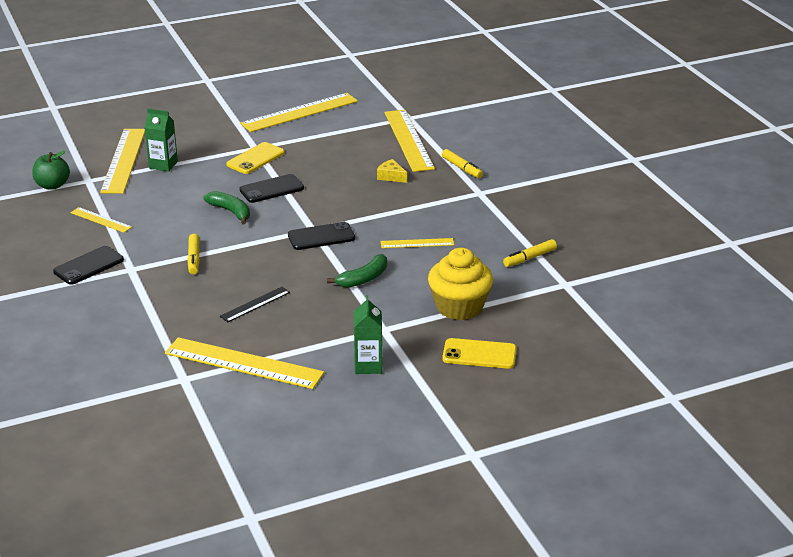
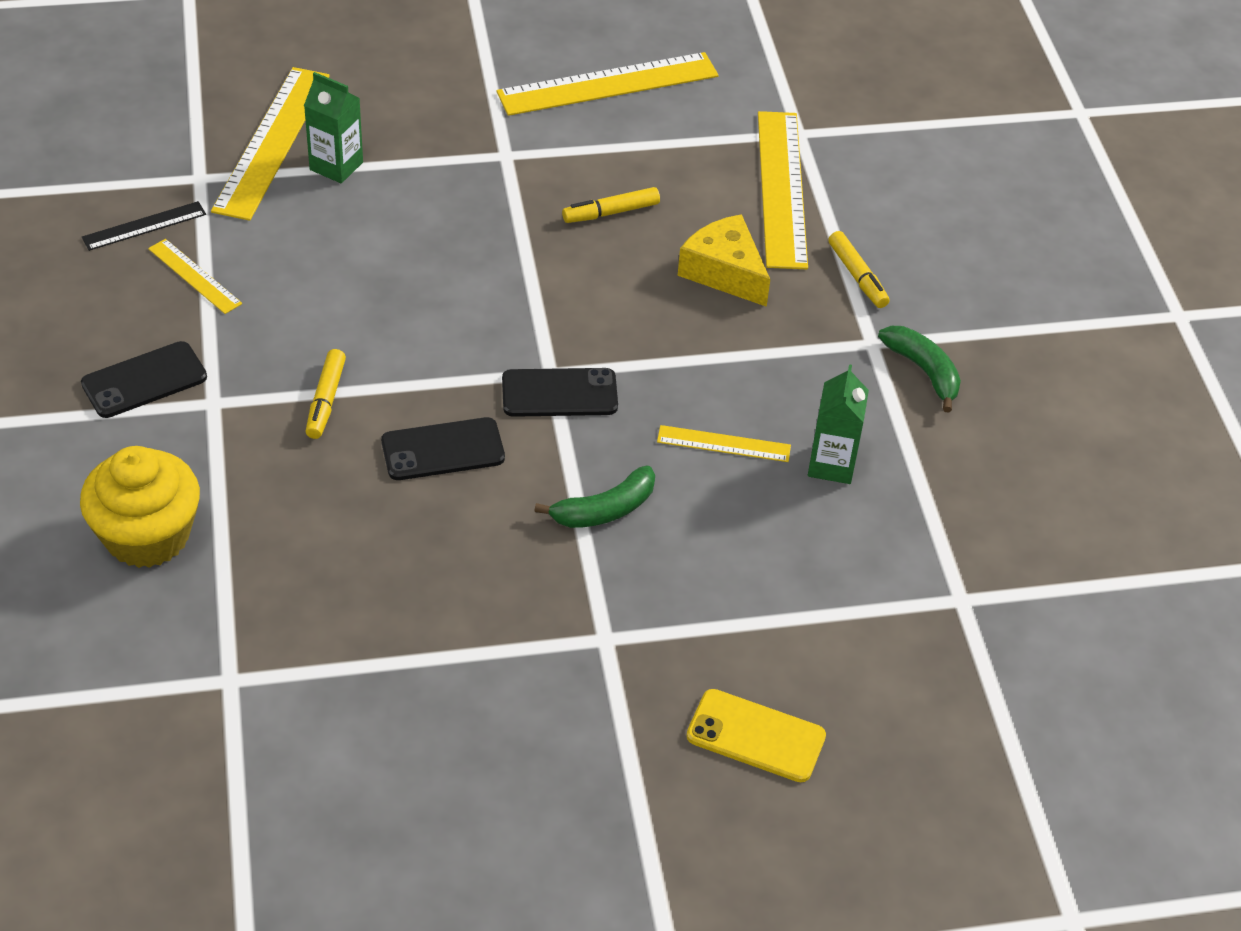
camera: 10 degrees right, 15 degrees up
green apple [32,151,70,190] -> none
yellow ruler [165,337,324,389] -> none
green banana [203,191,250,224] -> green banana moved to [878,326,961,413]
black ruler [220,287,290,322] -> black ruler moved to [82,201,206,251]
yellow phone [226,142,285,174] -> none
black phone [239,174,304,203] -> black phone moved to [381,417,505,480]
green carton [354,295,382,374] -> green carton moved to [808,364,869,484]
yellow cheese [377,159,407,183] -> yellow cheese [678,214,770,307], size x1.73
yellow cupcake [428,248,493,320] -> yellow cupcake moved to [80,446,200,568]
yellow marker [503,239,557,267] -> yellow marker moved to [562,187,660,223]

